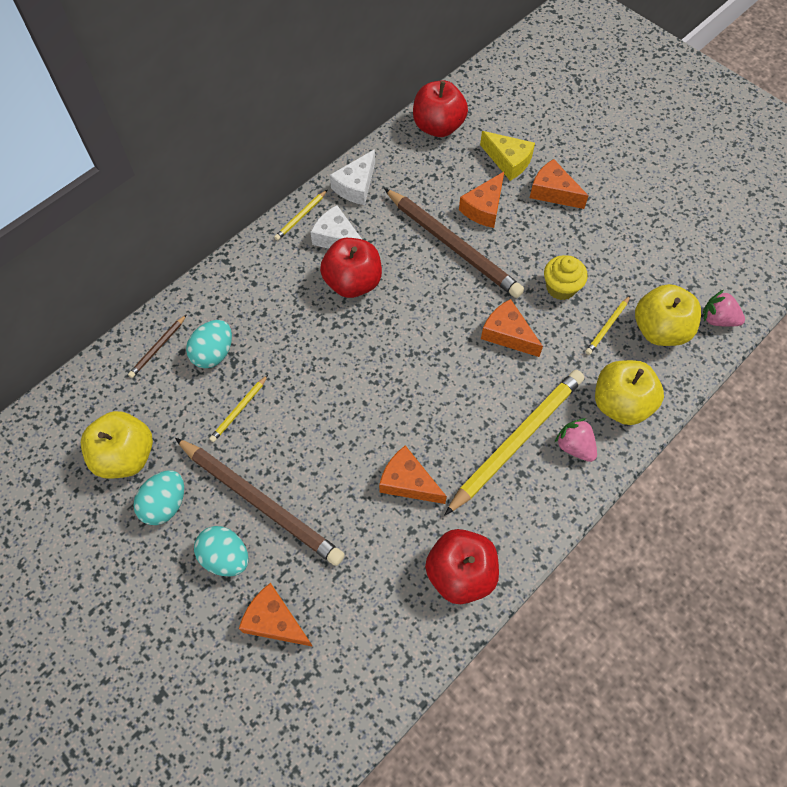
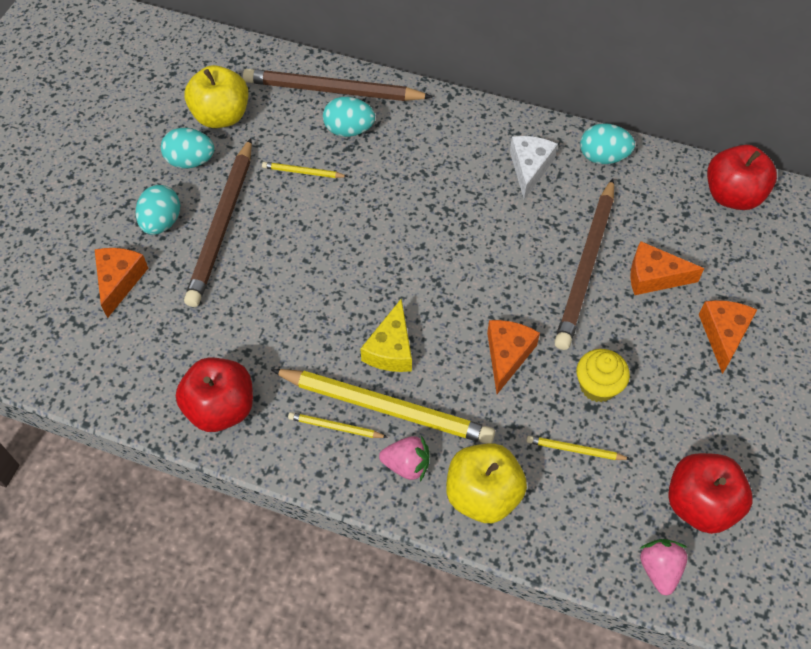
camera: 65 degrees right, 5 degrees down
brown pencil [128,314,187,378] -> brown pencil [243,69,432,101], size x2.31
yellow pencil [274,190,327,240] -> yellow pencil moved to [288,412,388,438]
red apple [320,238,382,298] -> red apple moved to [668,453,753,534]
white cheese [330,149,375,205] -> turquoise egg [580,123,635,164]
orange cheese [379,445,447,504] -> none
yellow cheese [480,131,535,181] -> yellow cheese moved to [360,299,412,372]
pink strawberry [554,418,597,462] -> pink strawberry turned 75 degrees clockwise [379,435,429,481]
yellow apple [635,284,701,346] -> none

